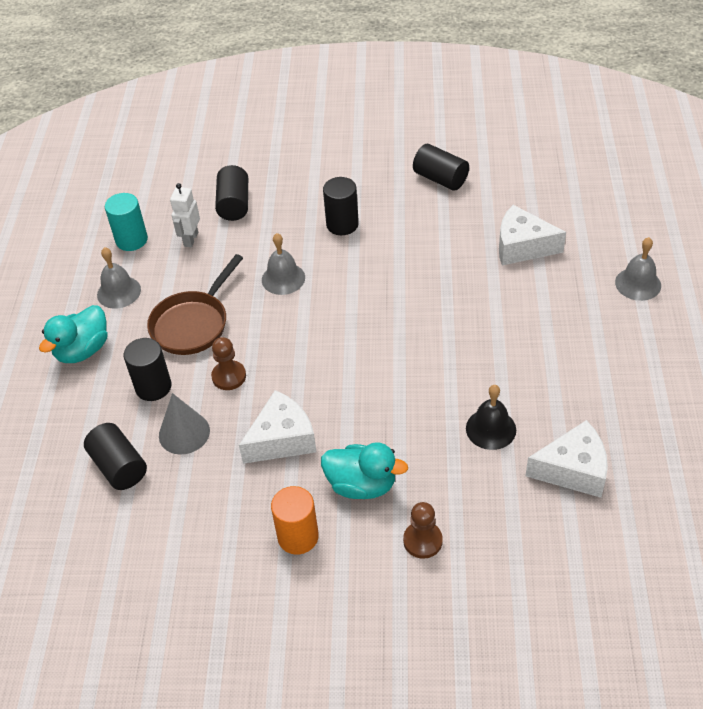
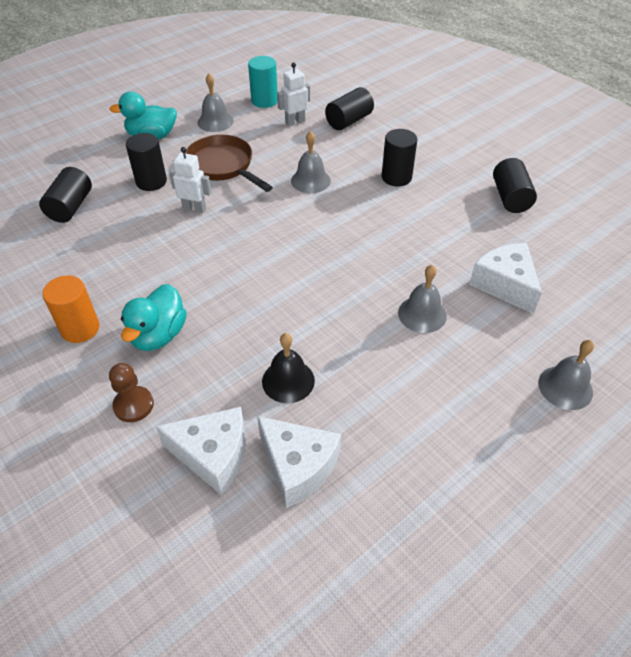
camera: 45 degrees right, 0 degrees up
brown pan [147,254,243,355] -> brown pan turned 60 degrees clockwise [185,135,273,192]
grey cone [159,393,210,455] -> none
brown pawn [211,337,246,390] -> white robot [169,147,211,213]
white cheese [239,390,316,464] -> white cheese moved to [155,407,246,495]
turquoise duck [321,442,408,499] -> turquoise duck turned 45 degrees clockwise [121,284,187,351]
none -> grey bell [398,265,447,333]

